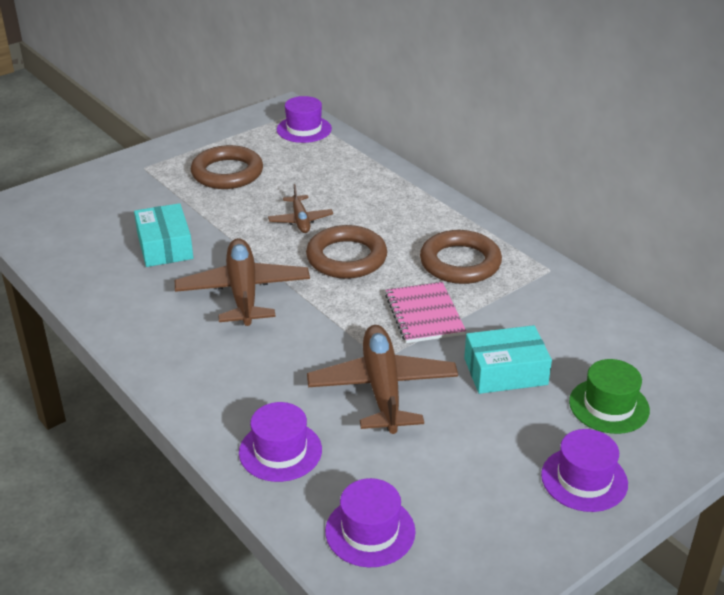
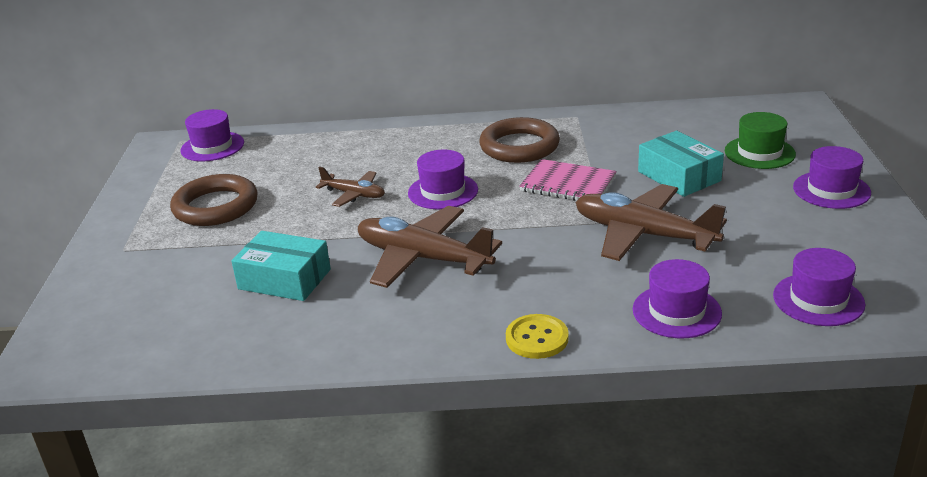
camera: 50 degrees left, 5 degrees down
brown ring [306,225,387,279] -> purple hat [408,150,478,209]
turquoise box [464,325,552,394] -> turquoise box turned 60 degrees counterclockwise [638,131,724,197]
none -> yellow button [506,314,569,359]

